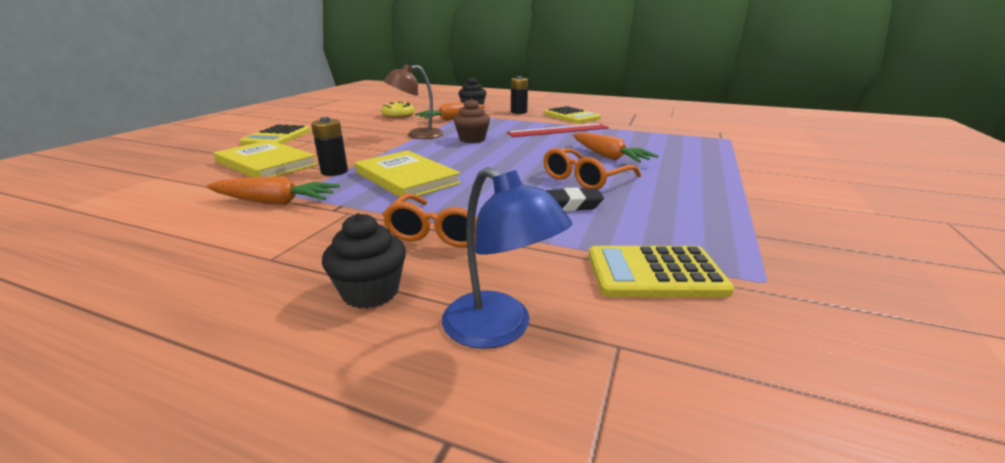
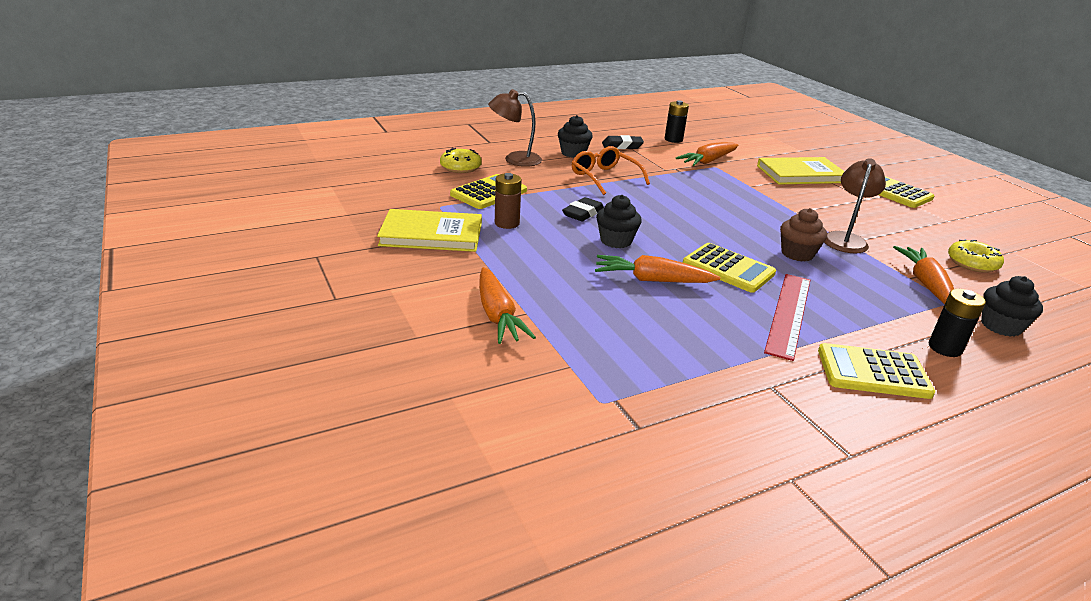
camera: 130 degrees right, 5 degrees up
black battery [311,117,348,176] -> black battery moved to [665,100,689,143]
yellow book [355,150,461,197] -> yellow book moved to [377,209,482,252]
blue lamp [442,167,572,349] -> brown lamp [488,89,542,167]
orange glasses [543,148,641,190] -> black cupcake [596,195,642,248]
none -> yellow donut [440,148,482,173]
none -> orange carrot [479,267,536,344]
none -> brown battery [495,173,522,229]
none -> black eraser [602,135,644,149]
none -> yellow calculator [683,243,776,293]

